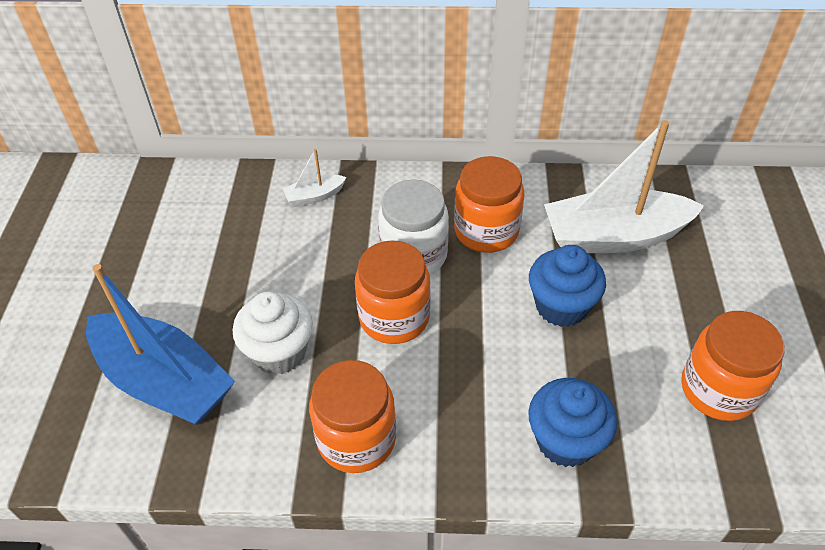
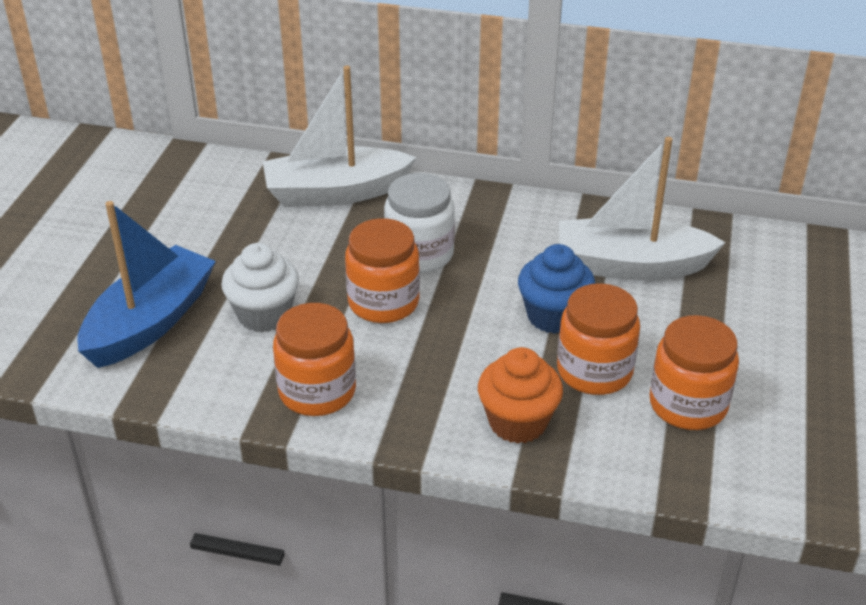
camera: 10 degrees right, 10 degrees down
blue boat [86,264,235,425] -> blue boat turned 105 degrees counterclockwise [77,201,216,368]
white boat [283,149,346,207] -> white boat [262,66,416,207], size x2.30
orange jar [454,156,524,253] -> orange jar moved to [557,283,640,395]
blue cupcake [528,378,617,467] -> orange cupcake [478,347,563,443]

